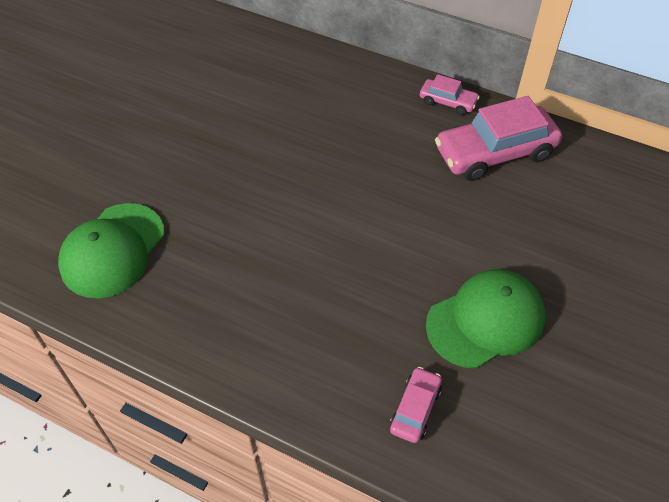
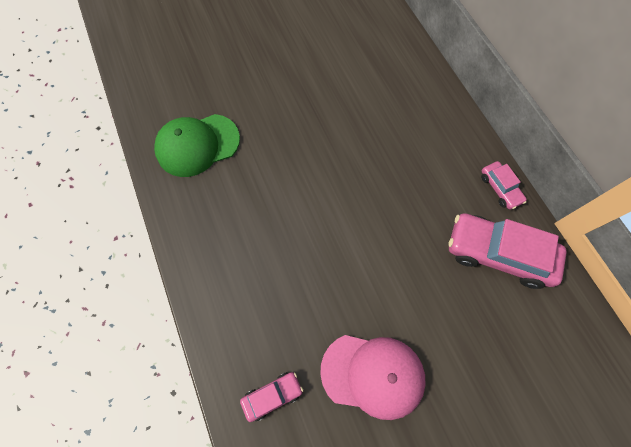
camera: 40 degrees right, 15 degrees up
green cap [426,269,545,369] -> pink cap [320,335,426,420]

